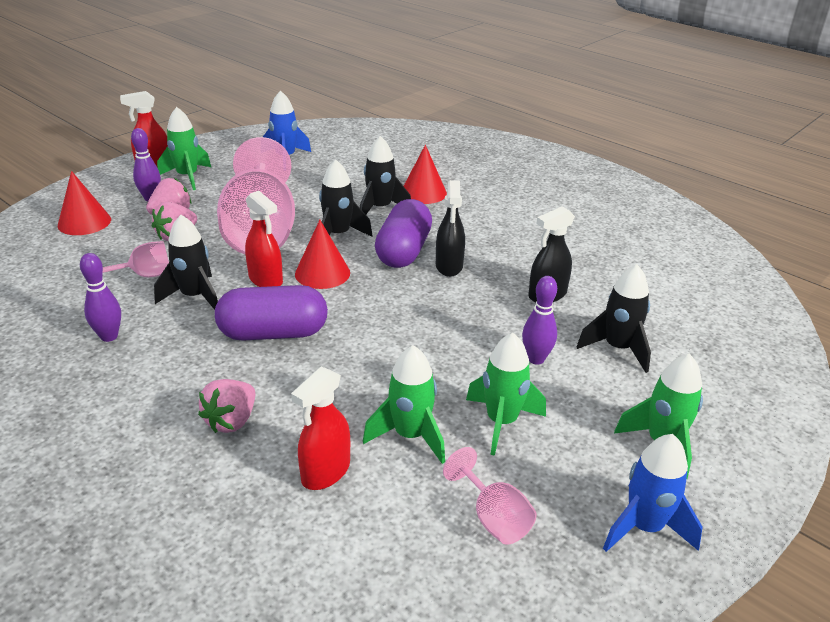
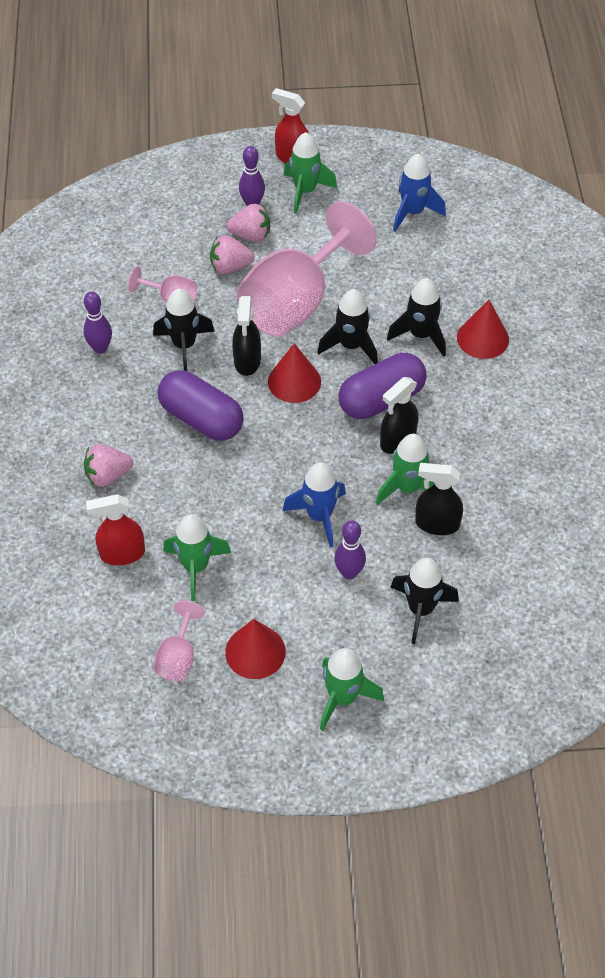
camera: 45 degrees right, 20 degrees up
red cone [58,171,111,235] -> red cone moved to [225,619,286,679]
red spray bottle [245,191,283,287] -> black spray bottle [232,296,261,376]
green rocket [466,333,546,456] -> green rocket moved to [376,434,434,505]
blue rocket [603,434,703,552] -> blue rocket moved to [282,462,346,547]

